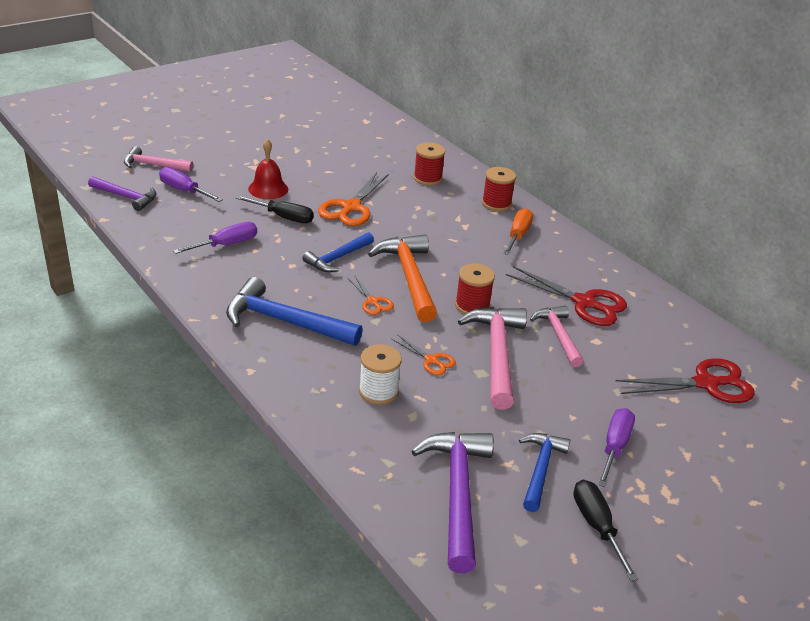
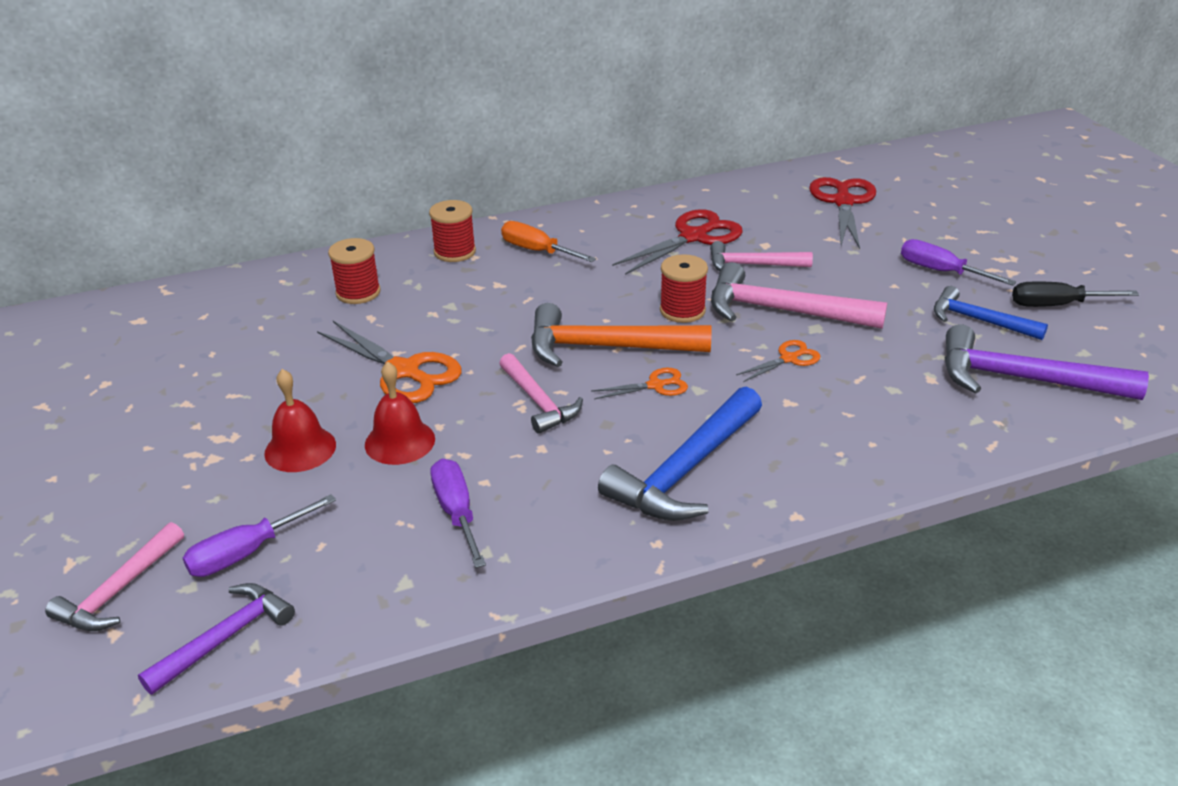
camera: 70 degrees left, 0 degrees up
black screwdriver [236,195,314,223] -> red bell [365,362,435,465]
blue hammer [302,232,374,272] -> pink hammer [499,353,583,434]
white spool [359,344,402,405] -> none

